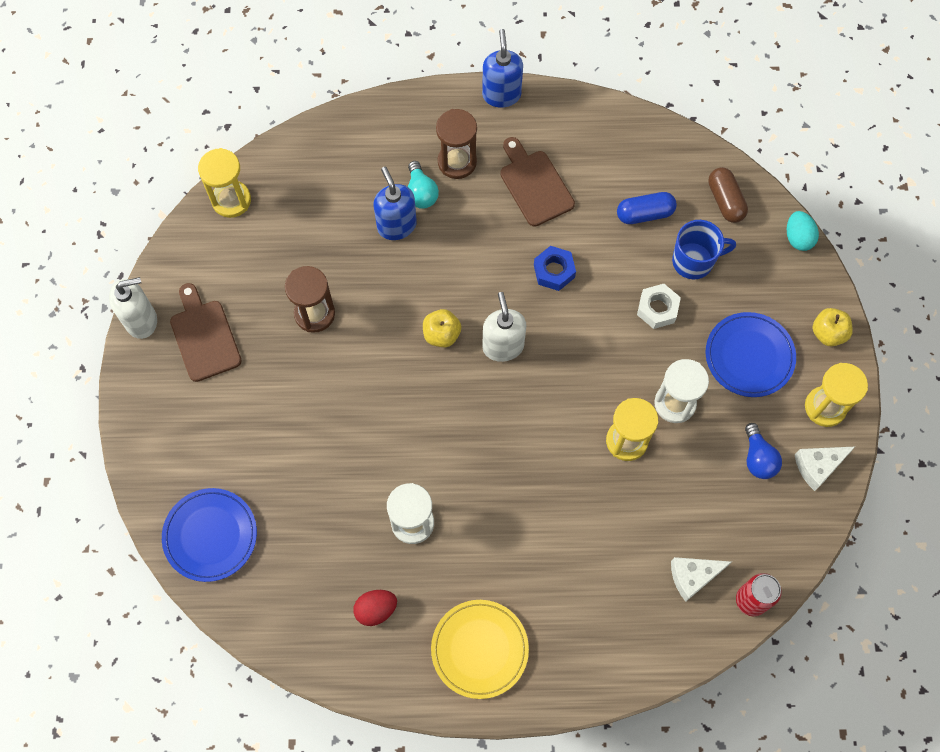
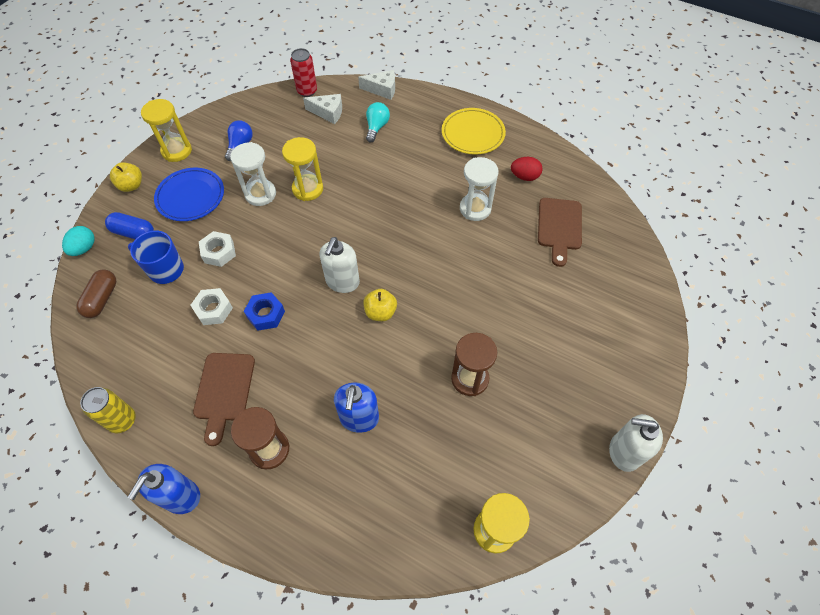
camera: 150 degrees left, 10 degrees down
blue plate [162,488,257,582] -> none
brown cutting board [170,283,242,382] -> brown cutting board moved to [538,198,582,267]
turquoise light bulb [408,161,439,209] -> turquoise light bulb moved to [366,102,390,142]
blue capsule [617,192,677,224] -> blue capsule moved to [105,212,154,239]
white cheese [795,446,856,491] -> white cheese moved to [358,70,395,100]
none -> yellow can [80,387,136,433]
none -> white nut [190,288,233,325]

